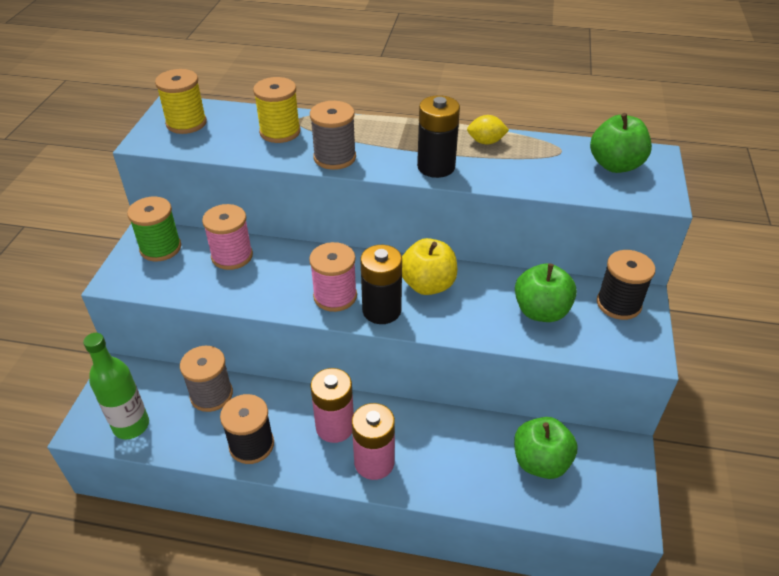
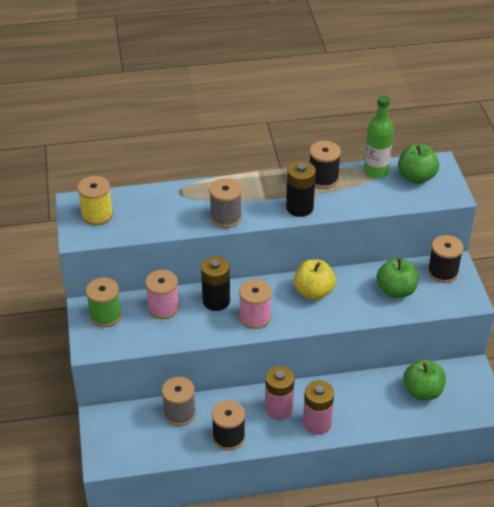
camera: 20 degrees left, 0 degrees up
green bottle [83,333,149,439] -> green bottle moved to [364,95,394,179]
yellow spool [253,77,300,143] -> none
black battery [360,245,402,324] -> black battery moved to [201,256,230,311]
yellow lemon [467,115,509,145] -> black spool [310,141,341,189]

